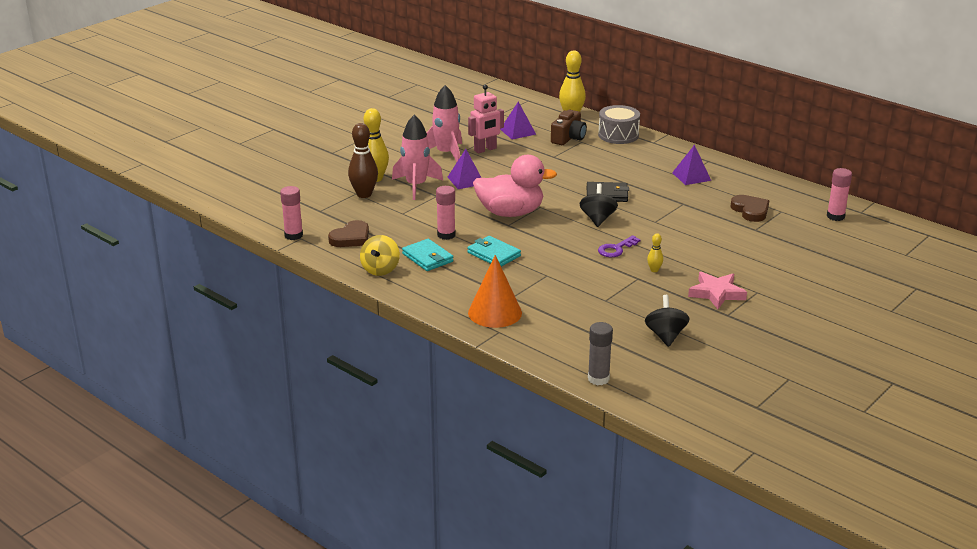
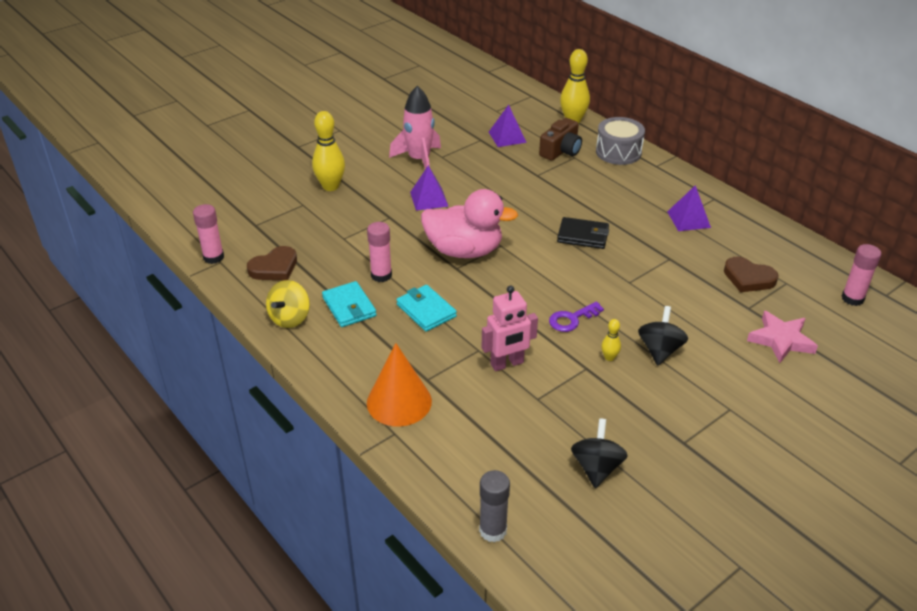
camera: 10 degrees right, 10 degrees up
brown bowling pin [348,123,378,198] -> none
pink rocket [392,115,443,200] -> none
pink robot [468,85,504,153] -> pink robot moved to [482,285,538,371]
black spinning top [580,184,618,227] -> black spinning top moved to [638,306,688,365]
pink star [688,272,747,309] -> pink star moved to [747,311,818,363]
brown heart [731,195,769,222] -> brown heart turned 135 degrees clockwise [724,257,779,292]

